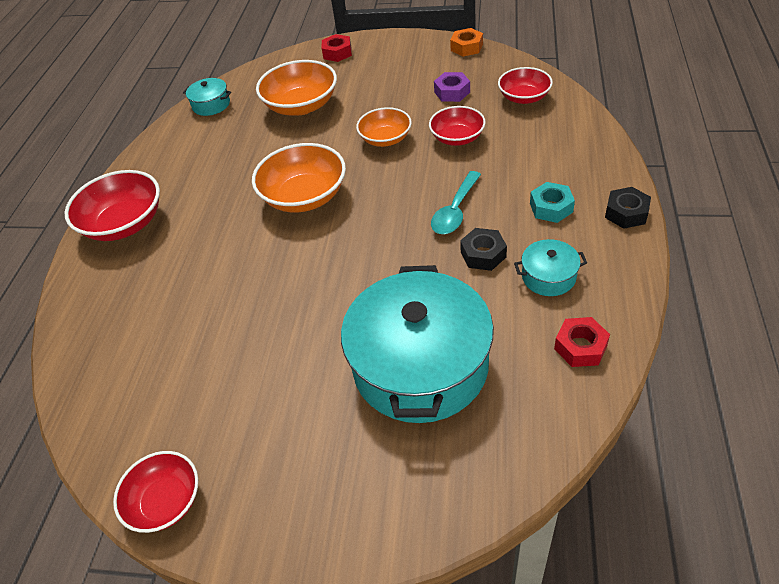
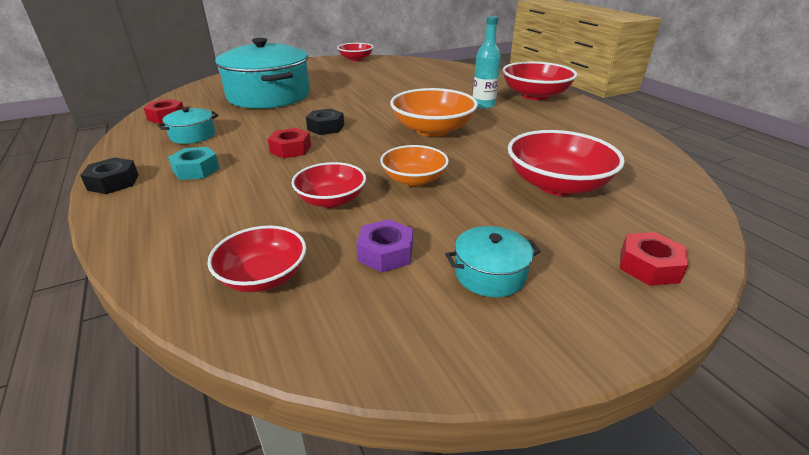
camera: 140 degrees right, 15 degrees down
turquoise pot [183,78,231,116] -> turquoise pot moved to [446,226,541,297]
orange bowl [256,60,337,116] -> red bowl [508,130,625,196]
turquoise spoon [431,171,481,234] -> red nut [268,128,311,158]
orange nut [450,28,483,57] -> none
black nut [460,228,507,271] -> black nut moved to [306,109,344,135]
none -> turquoise bottle [473,16,501,109]

